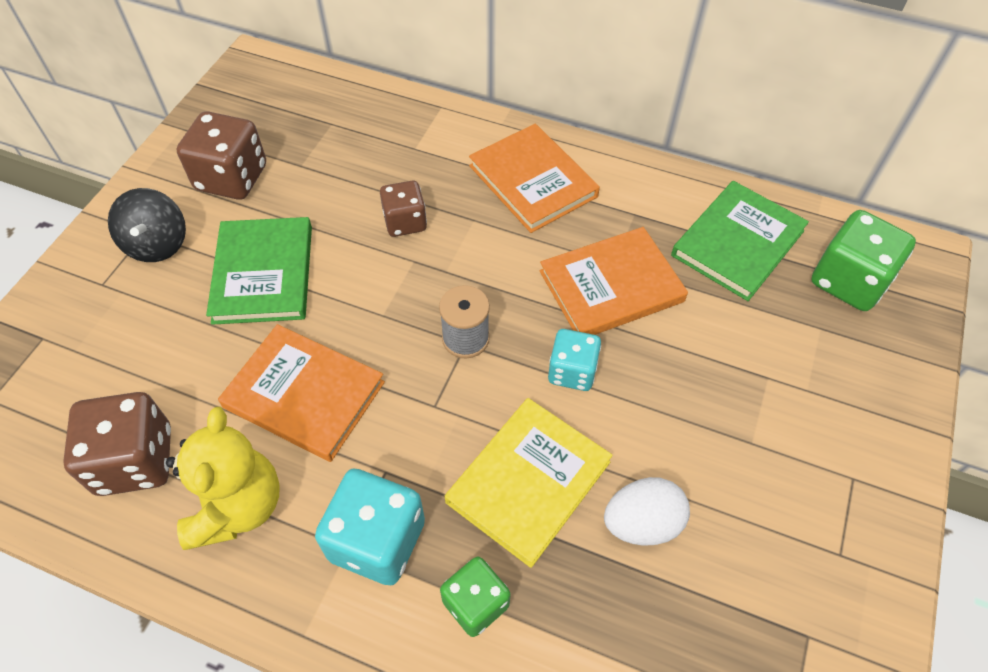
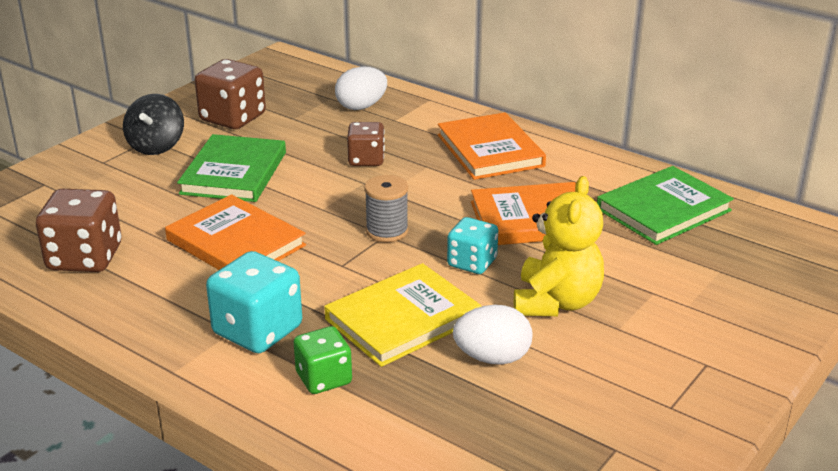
camera: 15 degrees right, 25 degrees down
yellow teddy bear [166,407,280,550] -> yellow teddy bear moved to [514,176,604,316]
green dice [811,210,916,311] -> none
none -> white egg [335,67,387,110]

